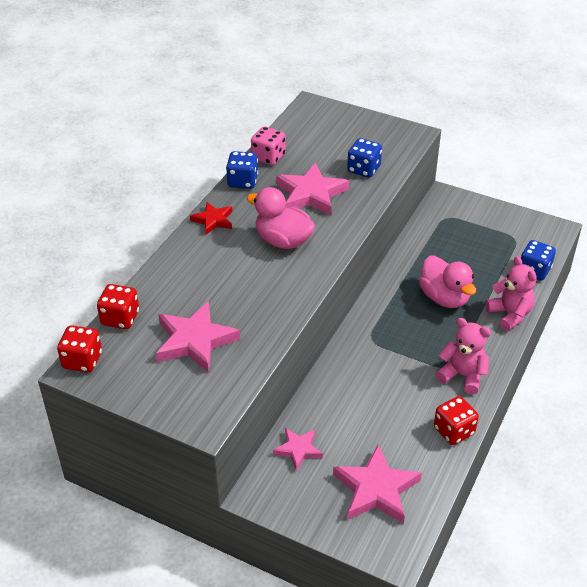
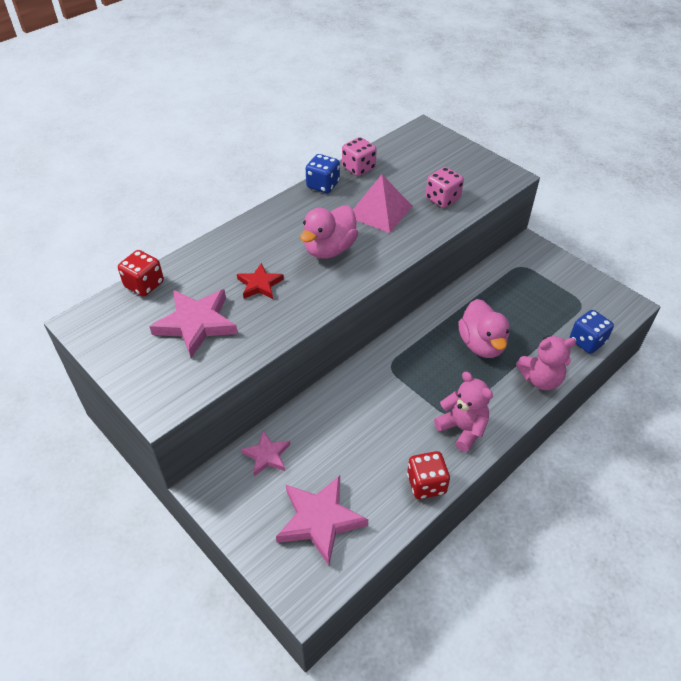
camera: 20 degrees right, 5 degrees up
red dice [57,325,102,372] -> none
red star [190,202,232,234] -> red star moved to [237,263,284,299]
pink duck [246,187,315,249] -> pink duck turned 105 degrees counterclockwise [300,205,358,259]
pink star [276,163,349,216] -> pink pyramid [353,174,412,233]
blue dice [347,138,382,178] -> pink dice [426,167,464,208]
pink teddy bear [485,256,536,331] -> pink teddy bear turned 90 degrees clockwise [516,336,576,390]

